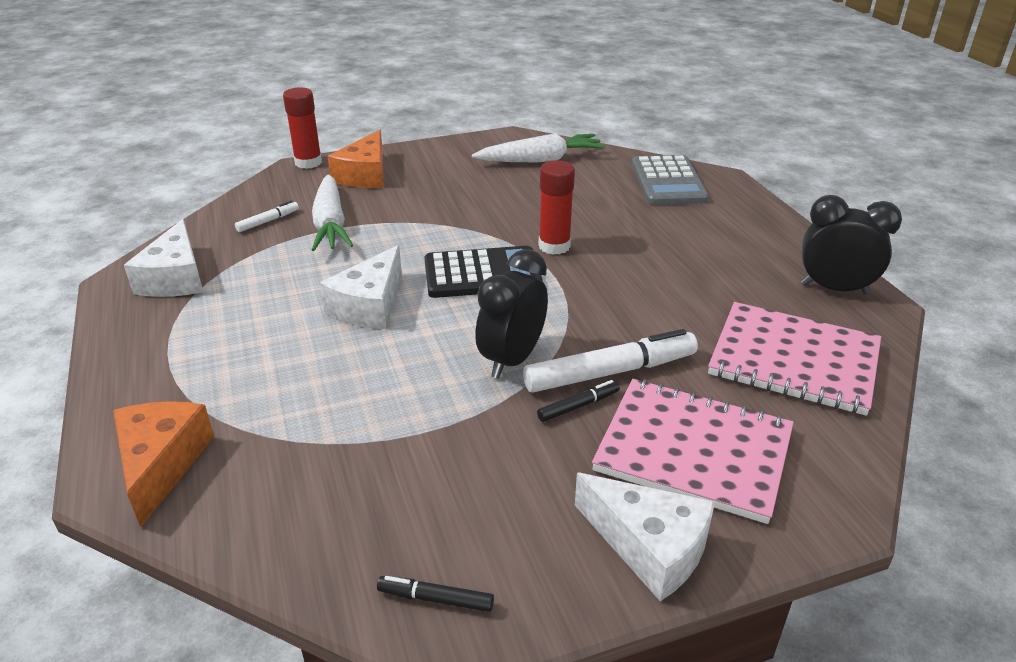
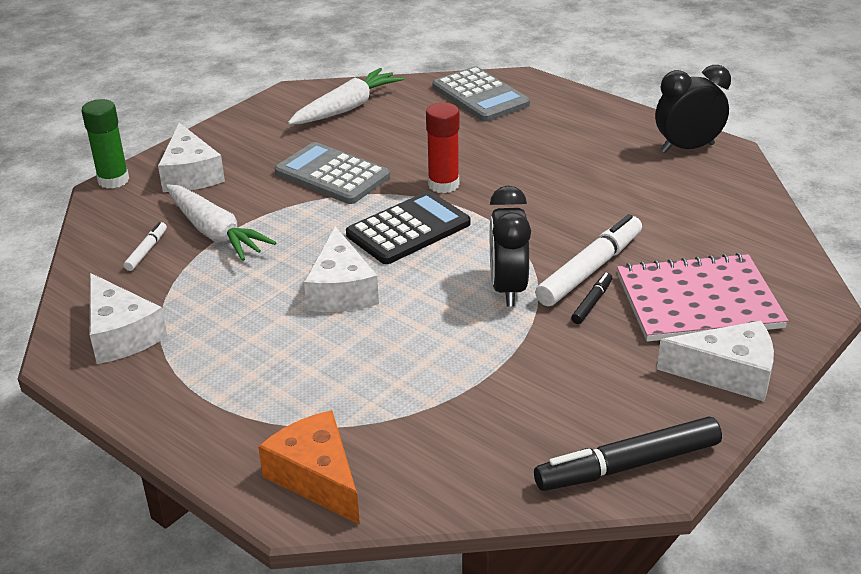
camera: 30 degrees left, 0 degrees up
red glue stick [283,87,322,169] -> green glue stick [82,99,129,189]
orange cheese [327,130,384,188] -> white cheese [158,123,225,192]
black marker [377,576,494,612] -> black marker [534,416,722,491], size x2.07
pink notebook [708,302,881,416] -> none
none -> grey calculator [274,142,390,204]

